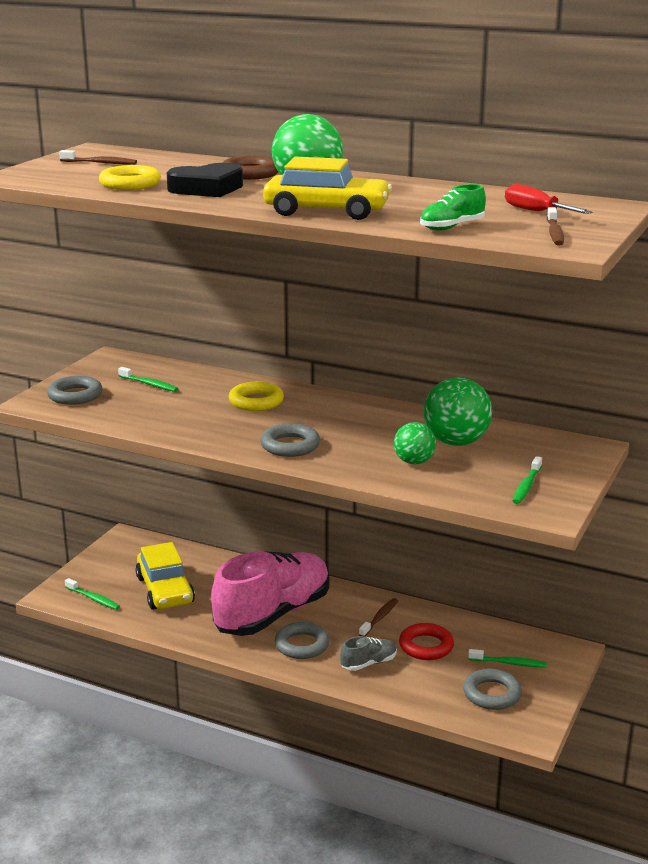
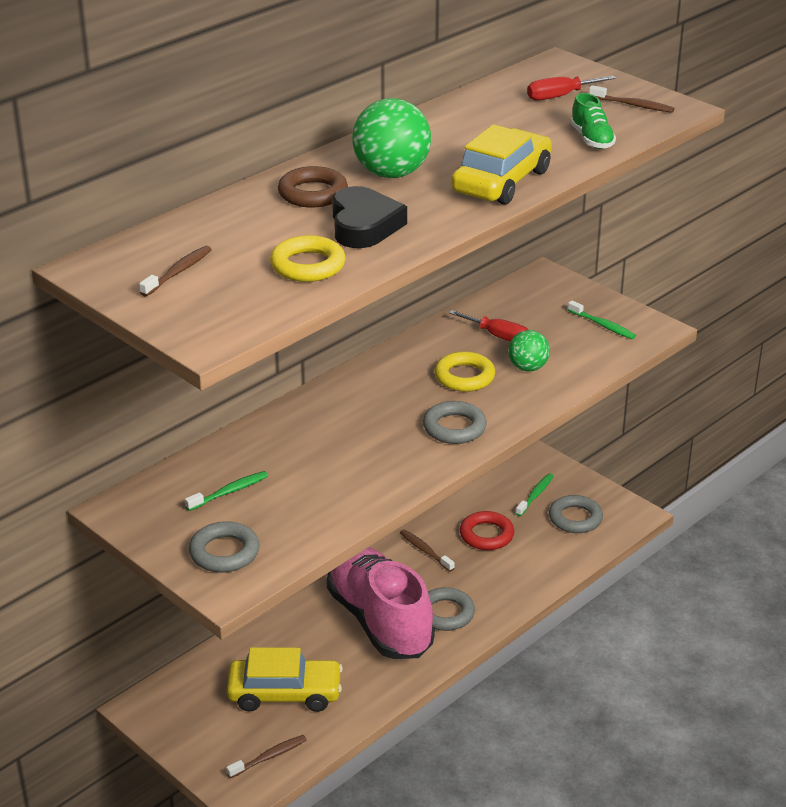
camera: 70 degrees left, 10 degrees up
green toothbrush [65,578,120,610] -> brown toothbrush [226,735,307,778]
yellow ring [229,382,284,411] -> yellow ring moved to [434,351,495,392]
grey shoe [340,636,397,671] -> none
green ball [423,377,492,446] -> red screwdriver [449,310,528,342]

